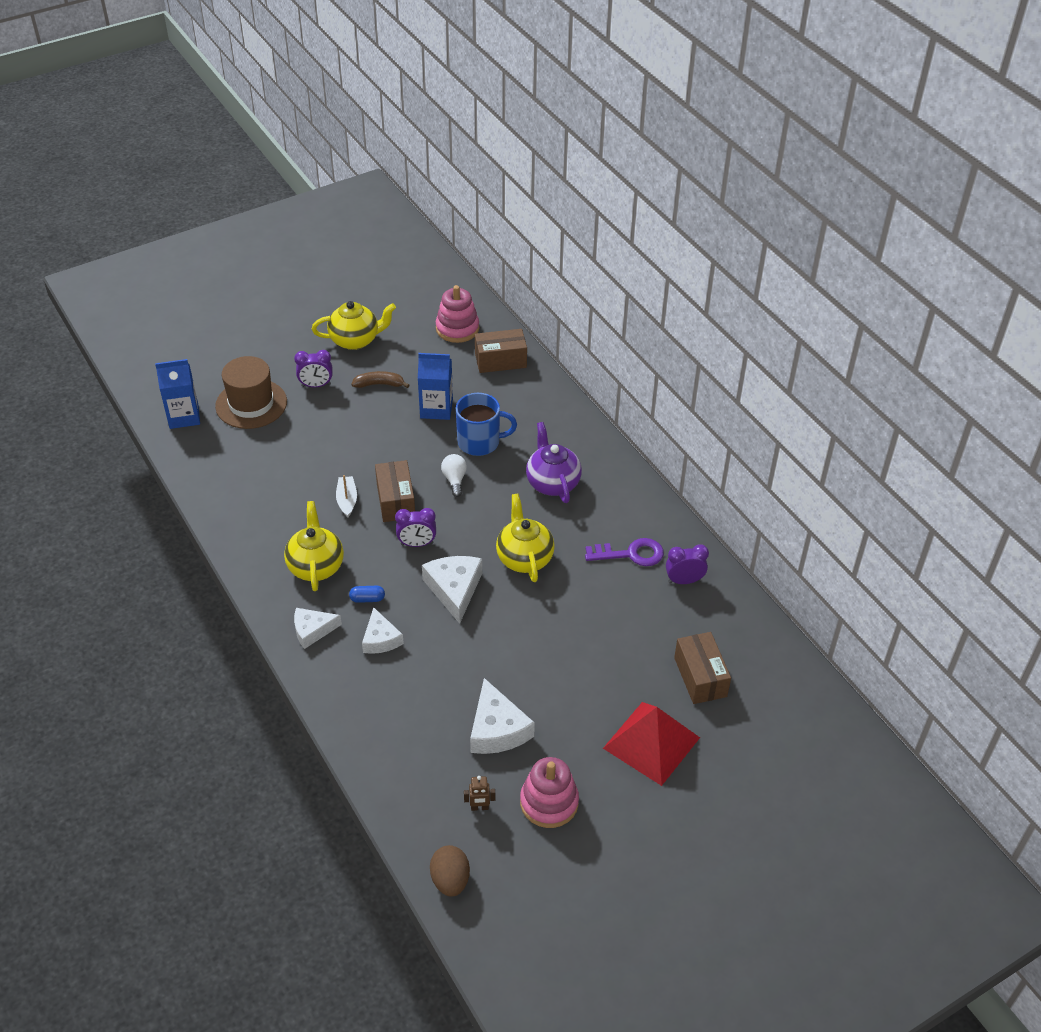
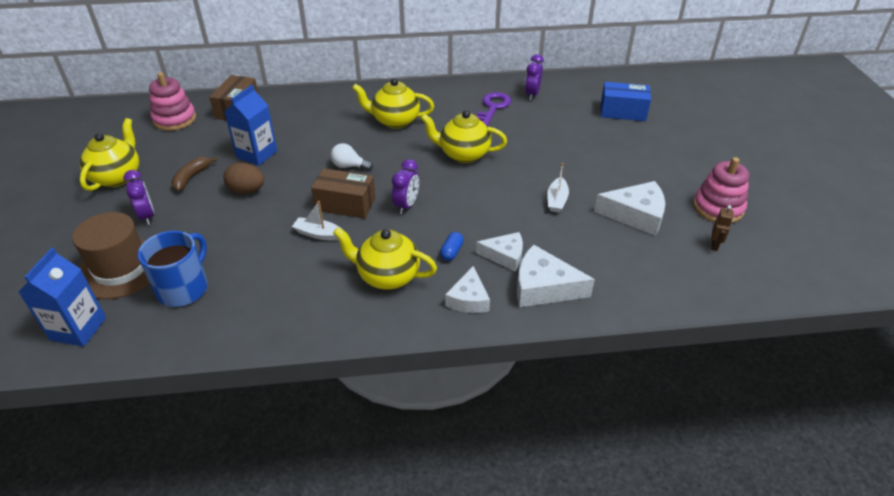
camera: 65 degrees left, 5 degrees down
purple clock [294,350,332,387] -> purple clock turned 45 degrees counterclockwise [123,170,154,225]
white cheese [422,556,482,624] -> white cheese moved to [517,245,595,307]
brown egg [430,845,470,897] -> brown egg moved to [223,162,264,194]
blue mug [456,393,517,456] -> blue mug moved to [138,231,208,307]
purple teapot [526,422,582,503] -> yellow teapot [352,78,434,129]
red pyramid [603,702,700,786] -> none
brown box [674,632,731,704] -> blue box [600,82,651,121]
none -> white boat [547,163,569,213]

